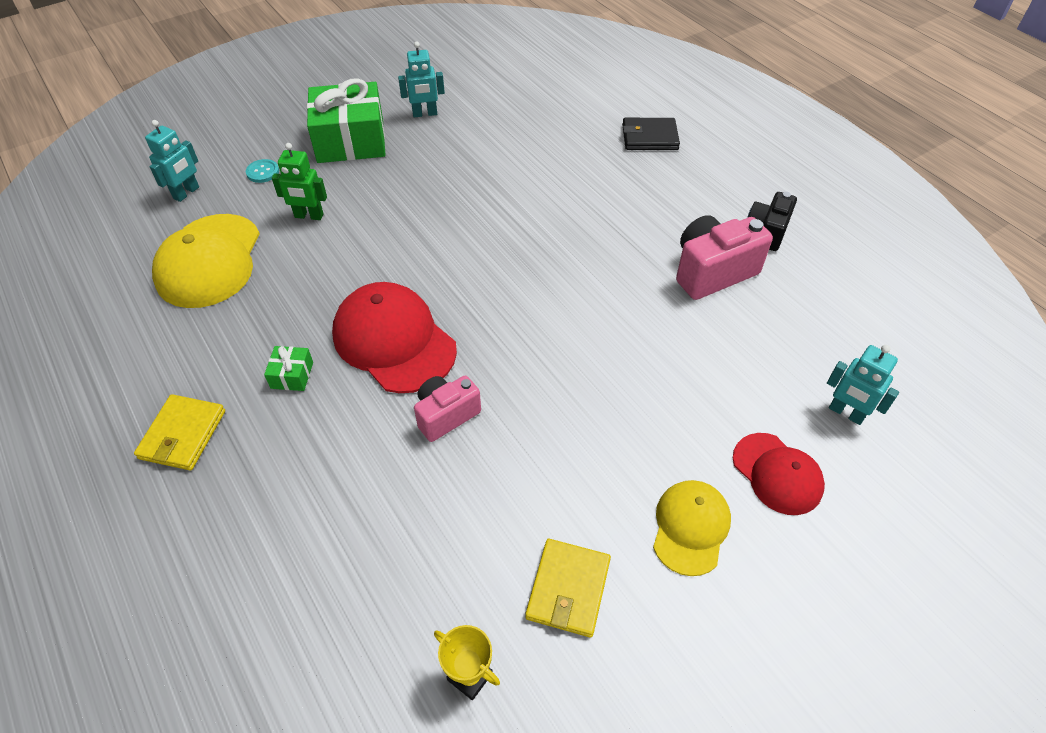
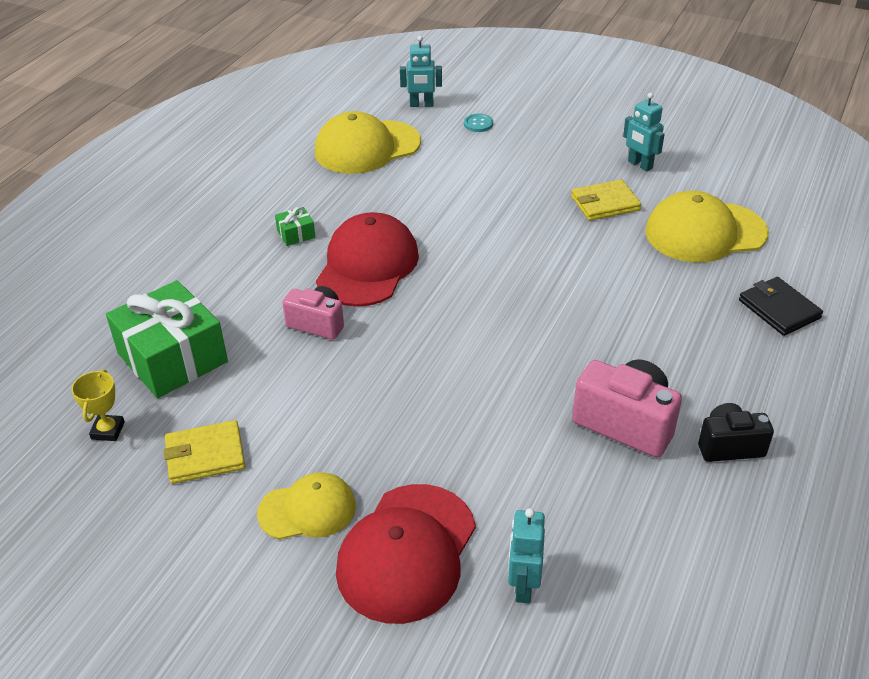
camera: 60 degrees right, 10 degrees down
yellow wallet [134,394,225,470] -> yellow wallet moved to [571,179,642,221]
green robot [272,143,327,220] -> none
green gift [307,78,386,163] -> green gift moved to [106,280,228,398]
red cap [733,433,825,515] -> red cap [336,484,476,624], size x1.64
none -> yellow cap [645,191,769,263]

